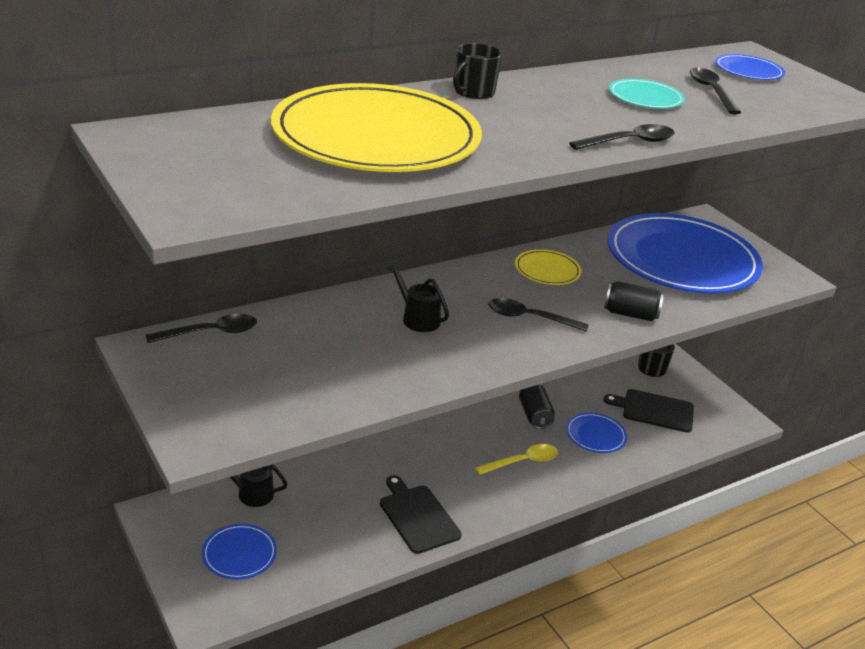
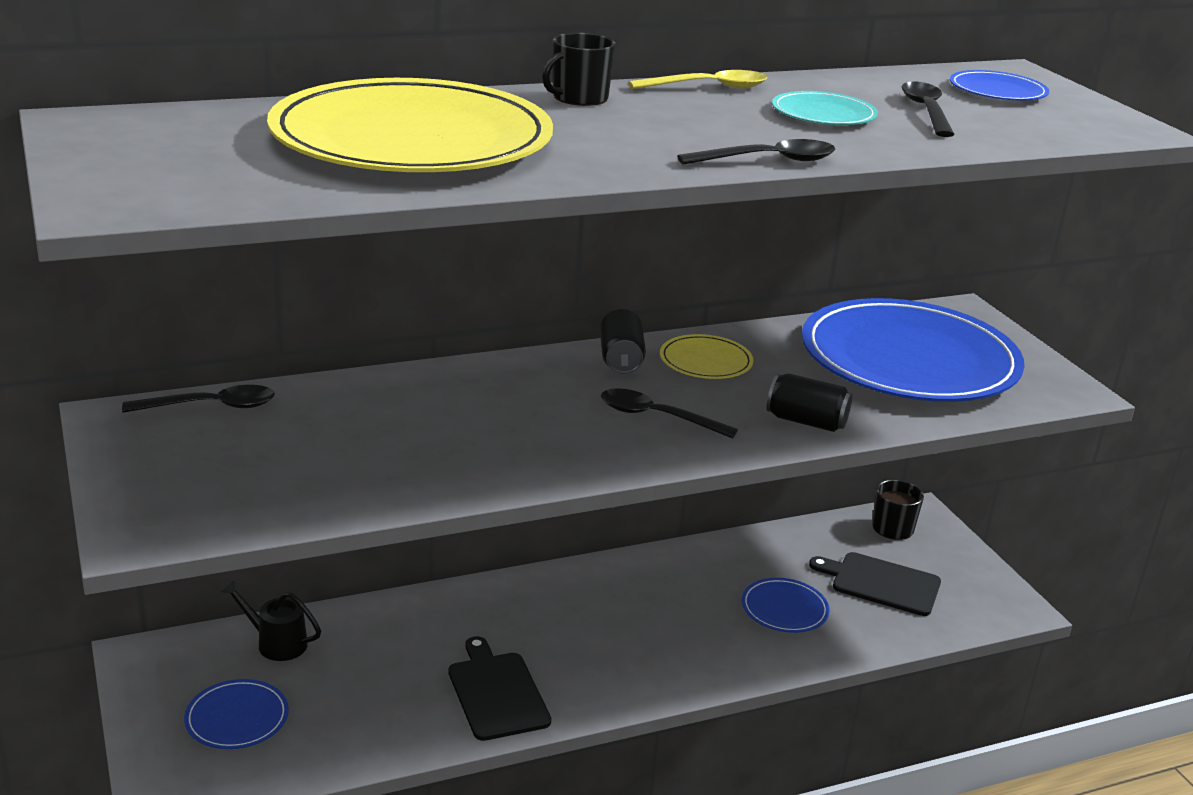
camera: 10 degrees right, 5 degrees down
black watering can [386,262,449,332] -> none
yellow spoon [475,444,558,475] -> yellow spoon moved to [628,70,767,89]
black can [519,384,555,429] -> black can moved to [600,309,646,374]

